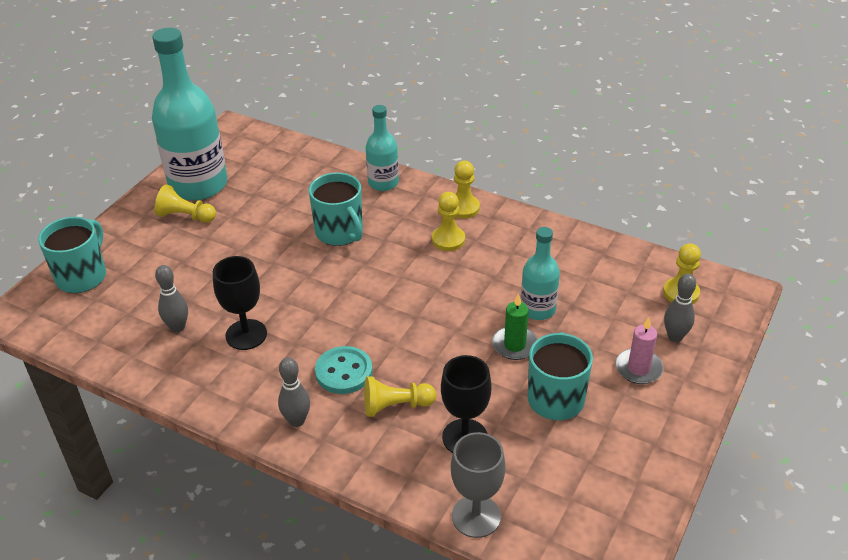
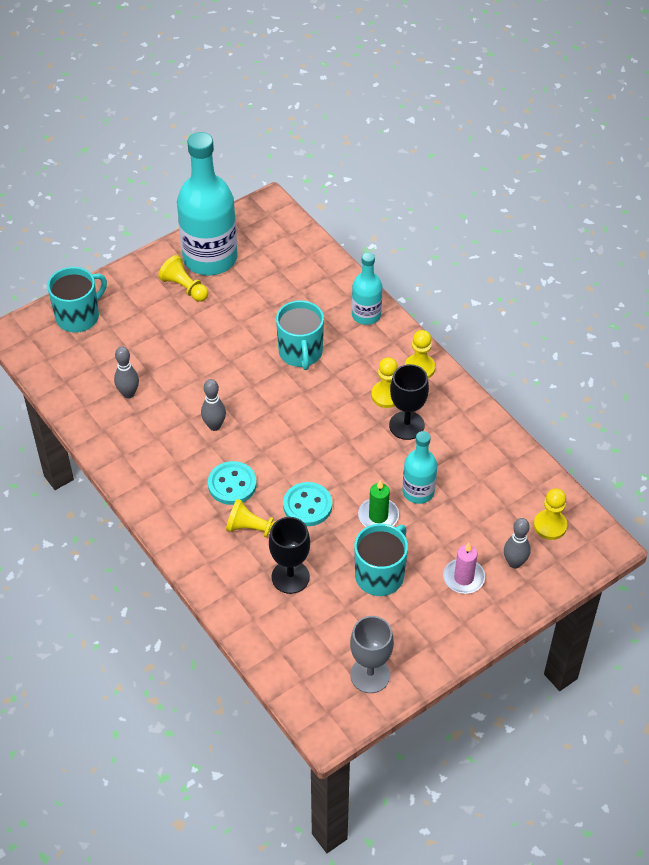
camera: 25 degrees right, 10 degrees up
black goblet [213,256,267,350] -> black goblet moved to [389,364,429,440]
grey bowling pin [278,357,310,427] -> grey bowling pin moved to [201,379,226,431]
grey goblet [451,432,505,538] -> grey goblet moved to [350,616,394,693]
none -> turquoise button [283,482,332,526]

